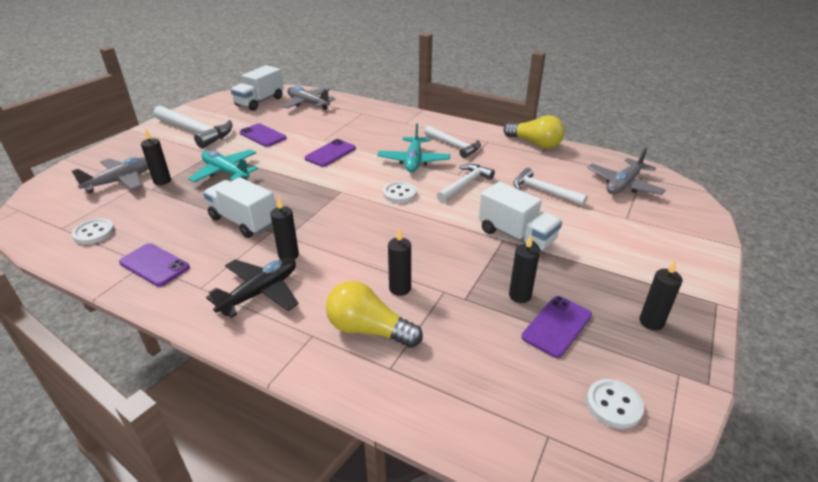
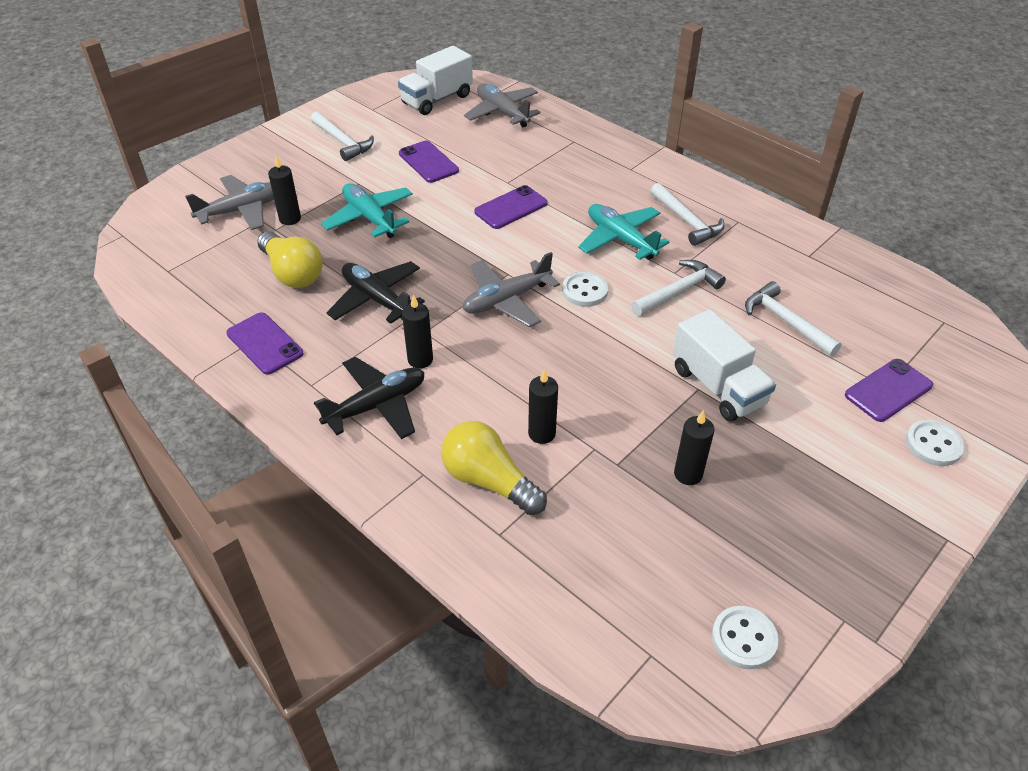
camera: 15 degrees right, 10 degrees up
white button [72,218,115,245] -> white button moved to [906,420,965,466]
white hammer [154,106,233,148] -> white hammer [311,112,374,161], size x0.64
white truck [203,177,276,238] -> black plane [326,261,425,324]
turquoise plane [377,123,450,172] -> turquoise plane turned 120 degrees clockwise [578,204,669,260]
yellow light bulb [503,115,565,149] -> yellow light bulb moved to [257,231,323,288]
purple phone [521,296,592,358] -> purple phone moved to [845,359,933,422]
grey plane [587,148,666,195] -> grey plane moved to [463,252,560,327]
black candle [639,260,682,331] -> none

